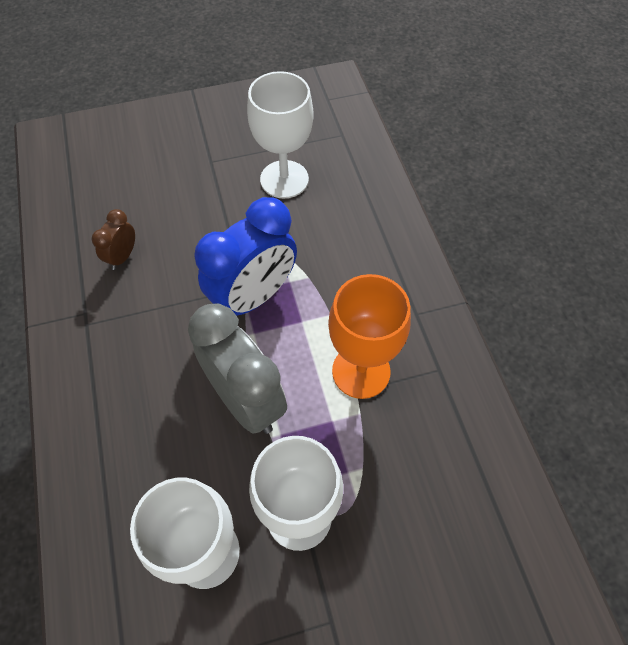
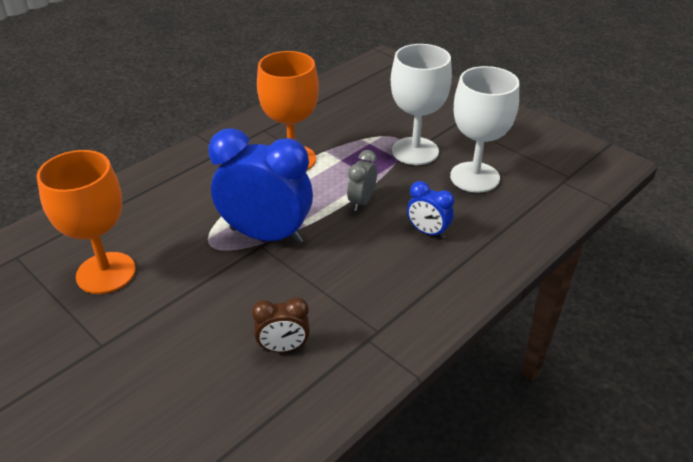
camera: 120 degrees left, 20 degrees down
grey clock [188,303,287,434] -> grey clock [347,150,377,211], size x0.48
white goblet [247,71,314,199] -> orange goblet [37,150,136,294]
none -> blue clock [407,181,454,239]

